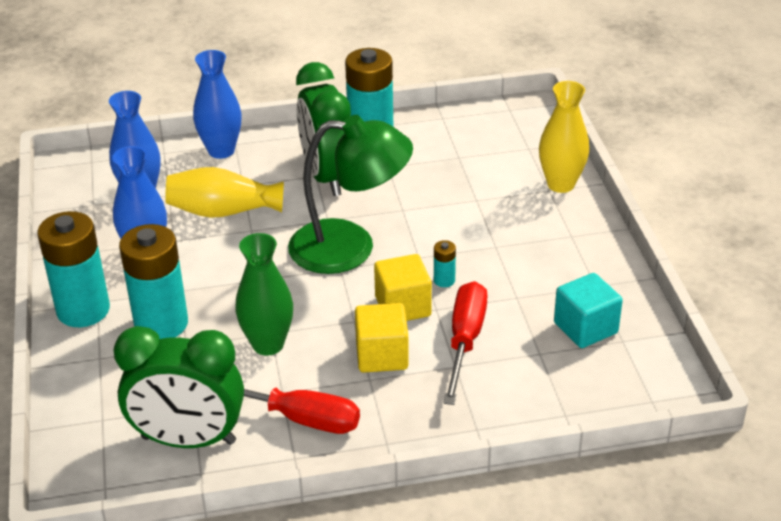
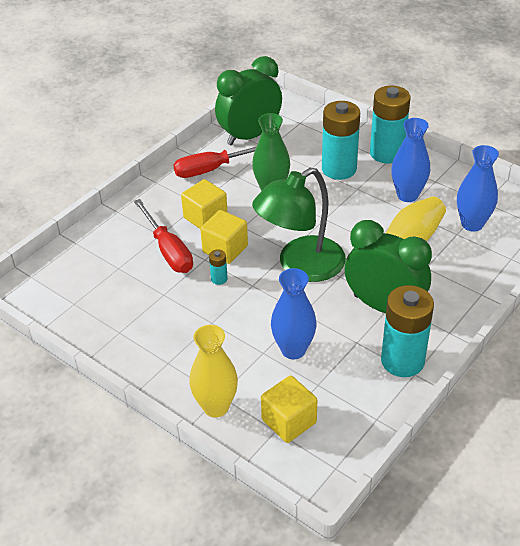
camera: 140 degrees right, 5 degrees up
blue vase [193,50,241,159] -> blue vase moved to [271,268,317,359]
turquoise cube [554,273,623,348] -> none
none -> yellow cube [261,376,317,443]

